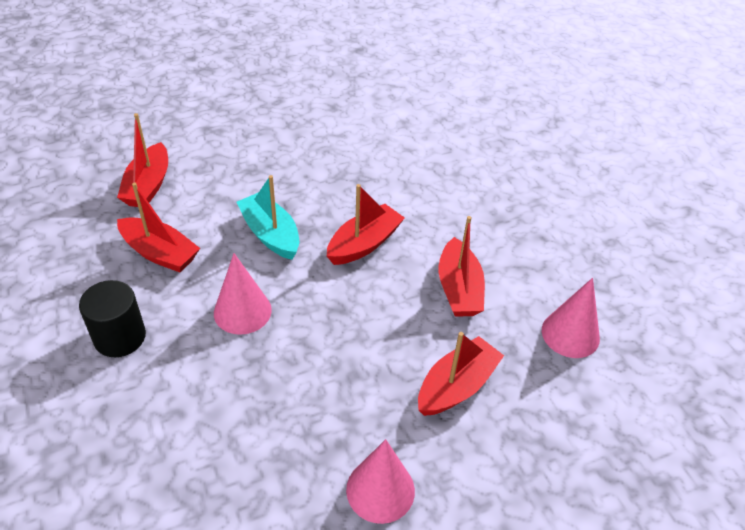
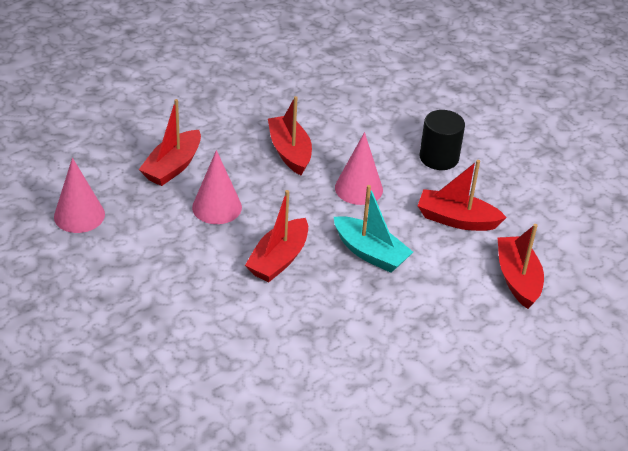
camera: 165 degrees right, 5 degrees down
pink cone [346,439,415,524] -> pink cone moved to [192,150,242,224]
red boat [439,216,485,317] -> red boat moved to [268,96,312,175]

